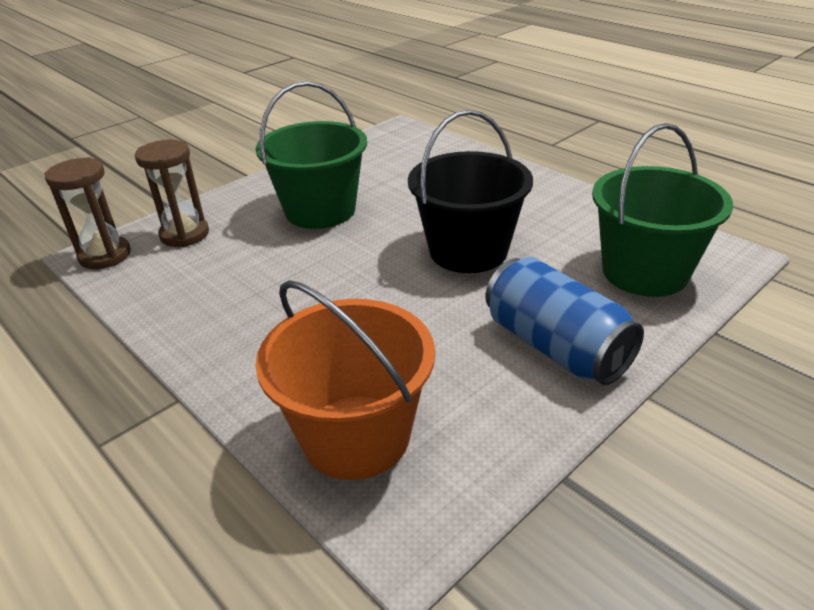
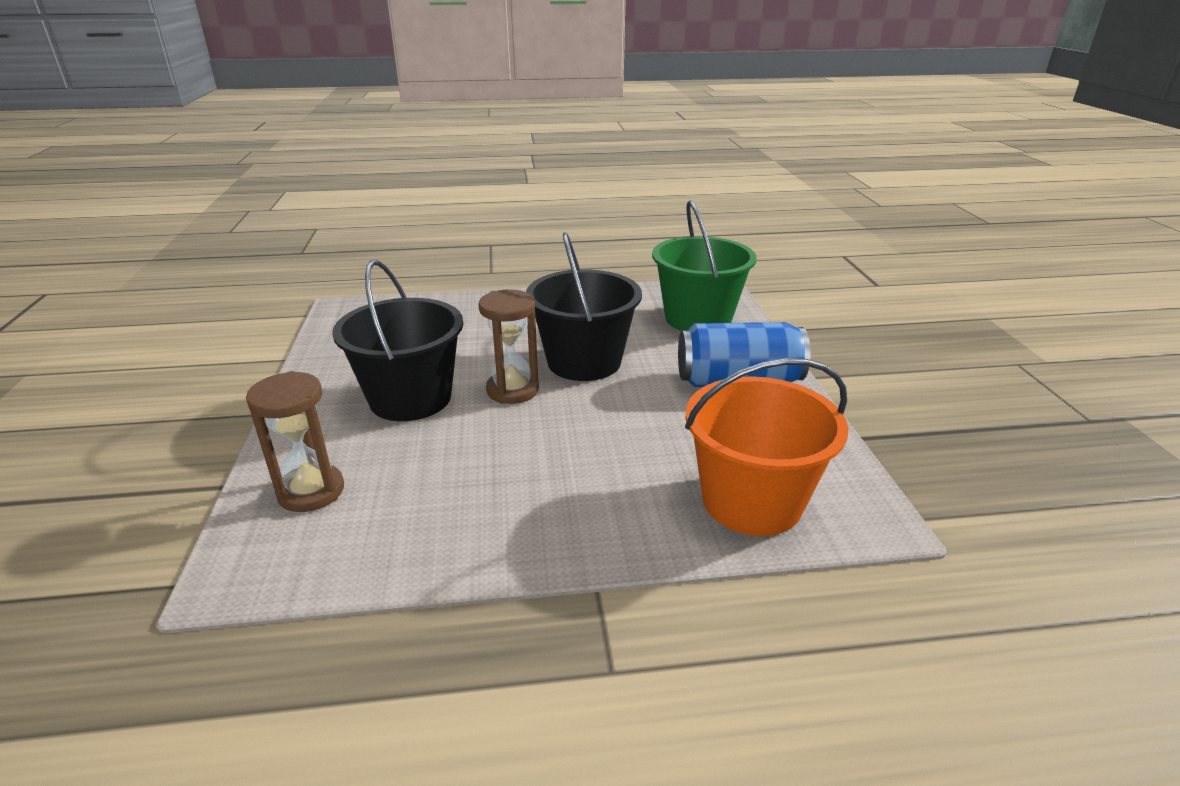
camera: 55 degrees left, 5 degrees down
brown hourglass [44,157,131,269] -> brown hourglass moved to [478,290,539,404]
green bucket [255,82,367,229] -> black bucket [332,260,463,421]

